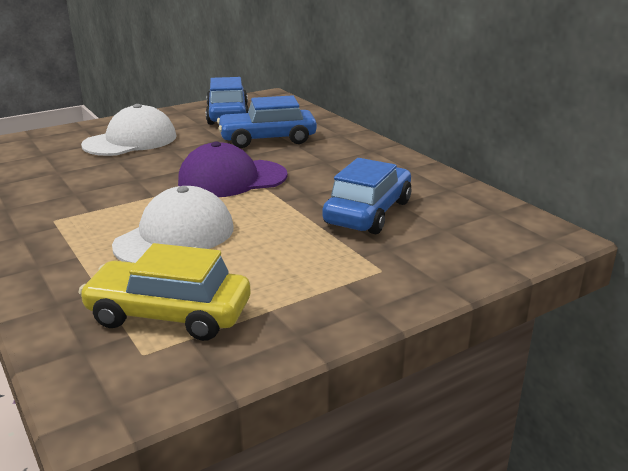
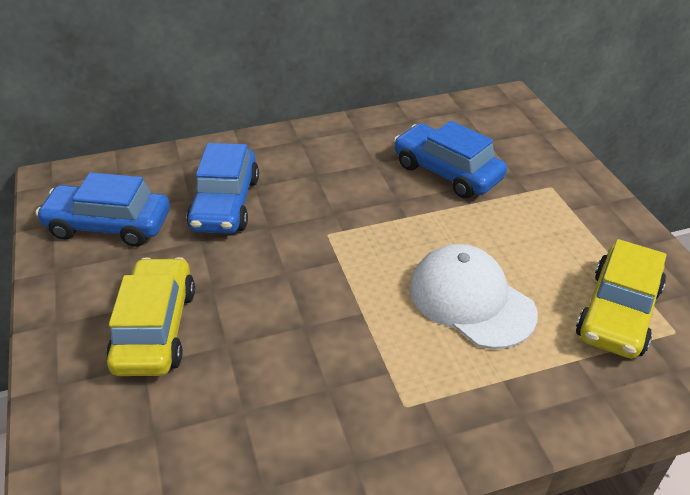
camera: 75 degrees left, 15 degrees up
white cap [81,104,177,156] -> yellow car [106,257,195,376]
purple cap [178,141,288,197] -> none

